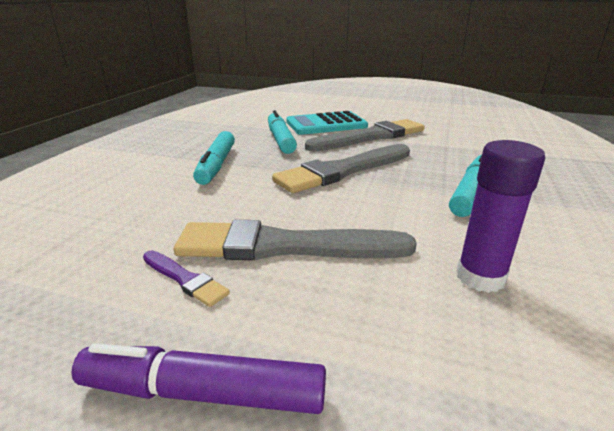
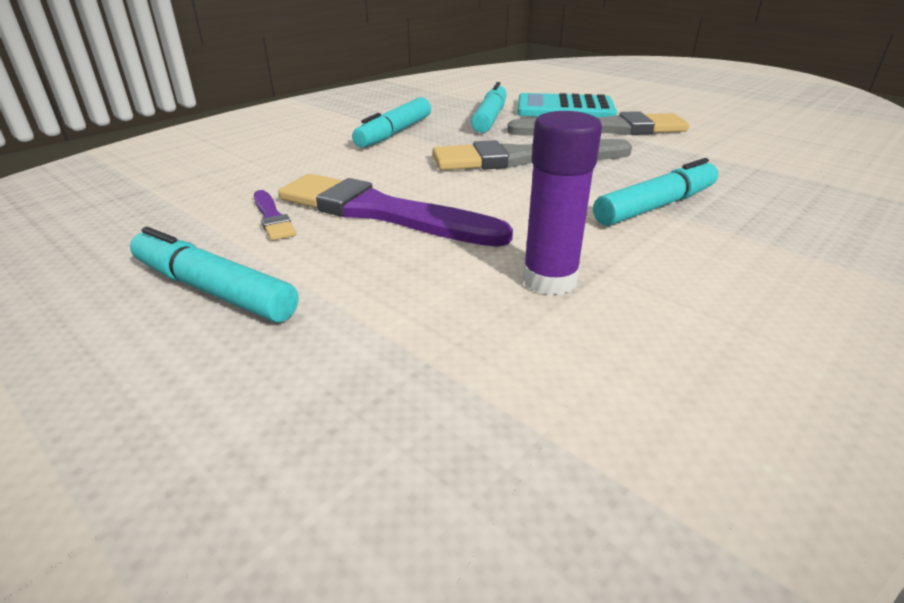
camera: 25 degrees right, 5 degrees up
purple marker [71,343,326,414] -> turquoise marker [130,227,298,322]
grey brush [174,220,417,260] -> purple brush [279,174,513,247]

